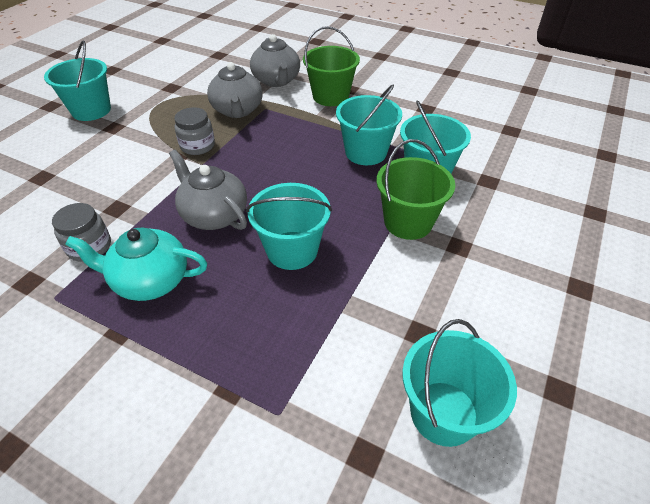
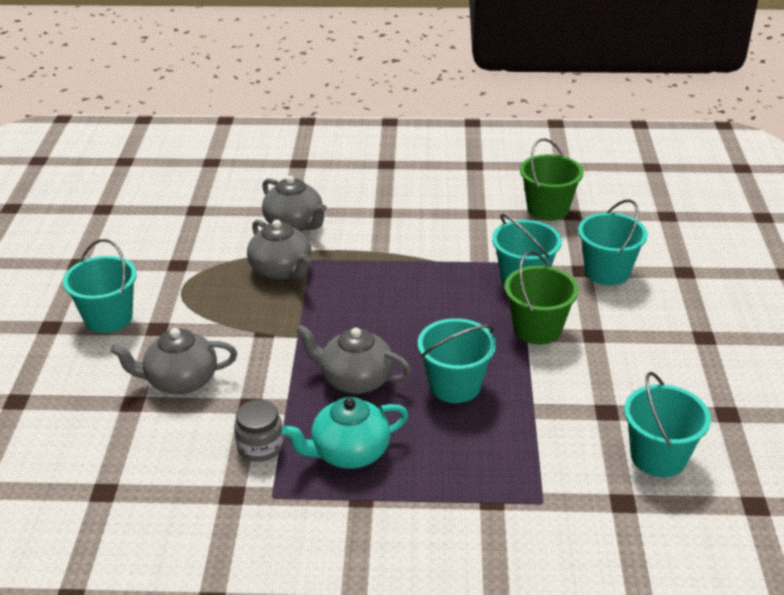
camera: 25 degrees left, 10 degrees down
grey jar [174,107,215,155] -> none
green bucket [303,26,360,106] -> green bucket moved to [520,138,584,221]
turquoise bucket [336,85,402,165] -> turquoise bucket moved to [578,199,648,285]
none -> grey teapot [110,328,237,394]

